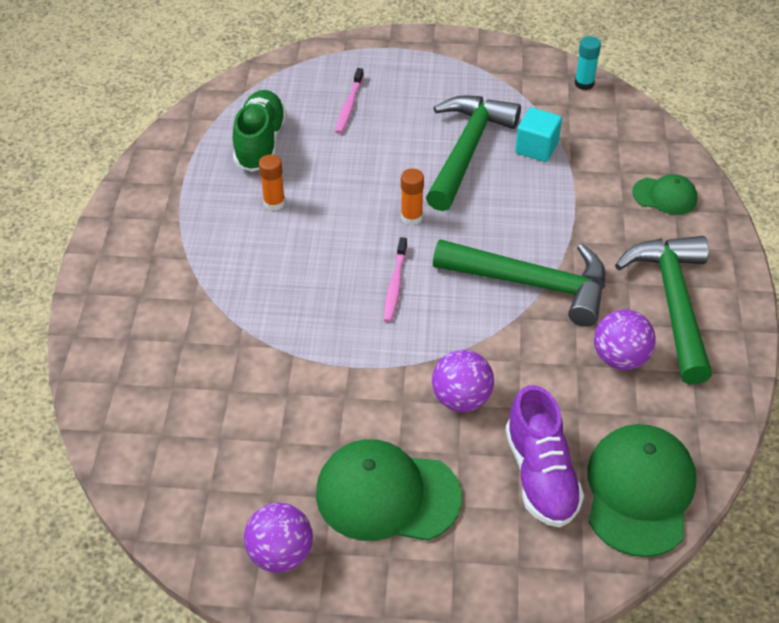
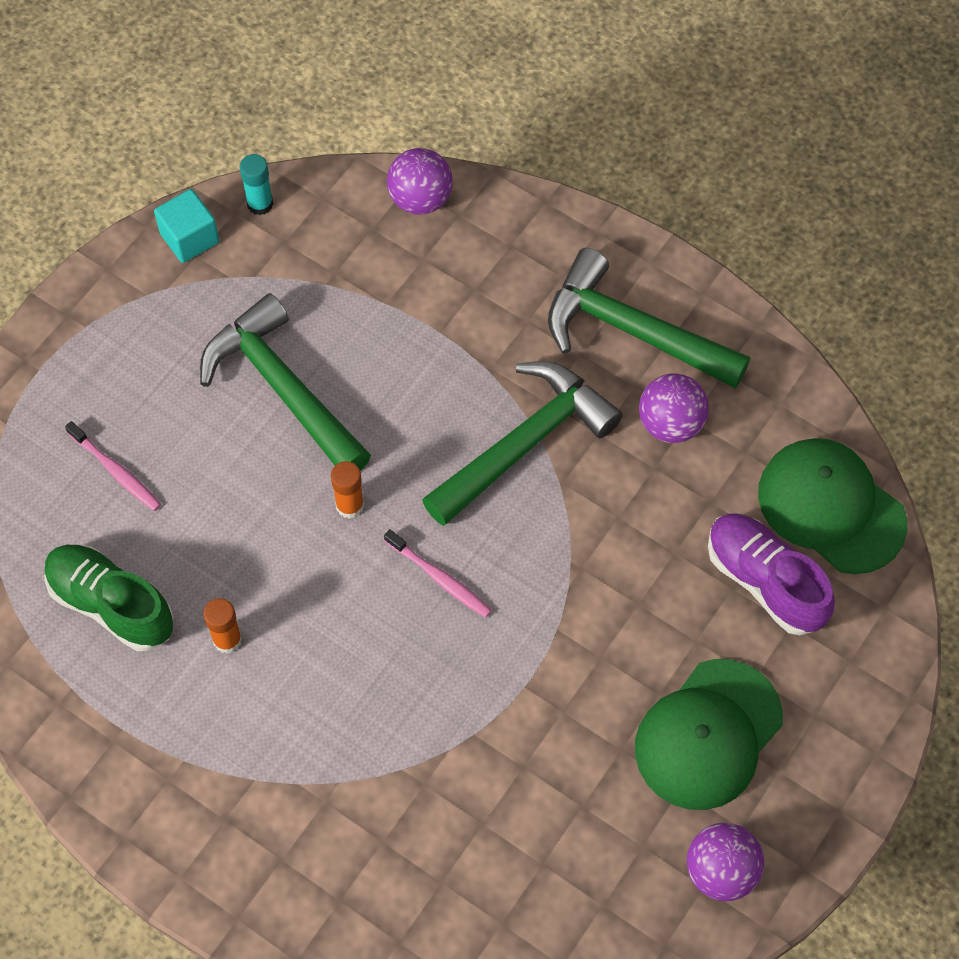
camera: 60 degrees left, 15 degrees up
purple ball [432,350,494,412] -> purple ball moved to [387,148,453,215]
purple shoe [505,385,584,527] -> purple shoe turned 150 degrees counterclockwise [708,513,835,635]
turquoise cube [515,107,562,162] -> turquoise cube moved to [154,189,219,263]
green cap [632,174,697,215] -> none

